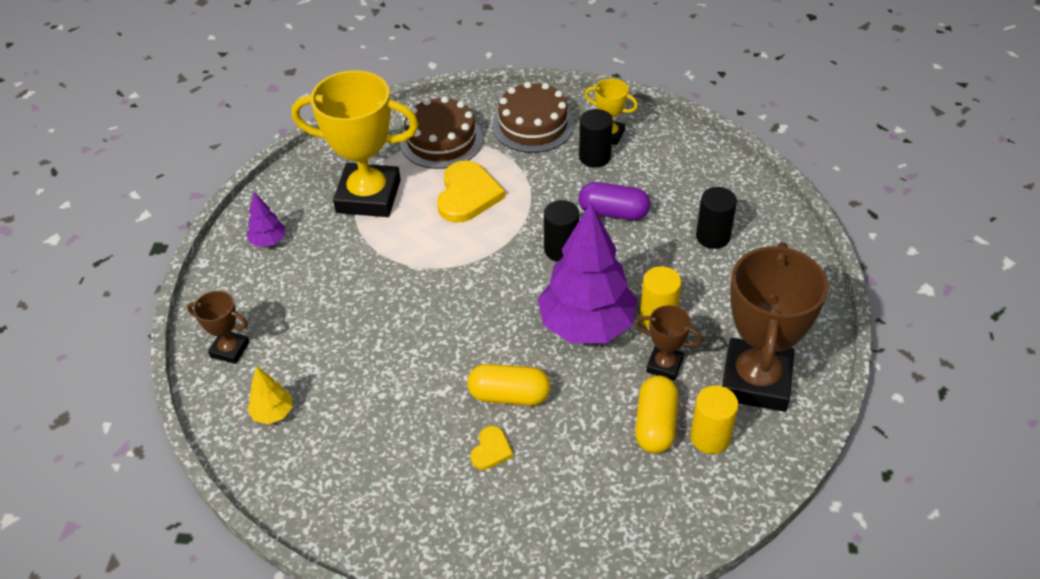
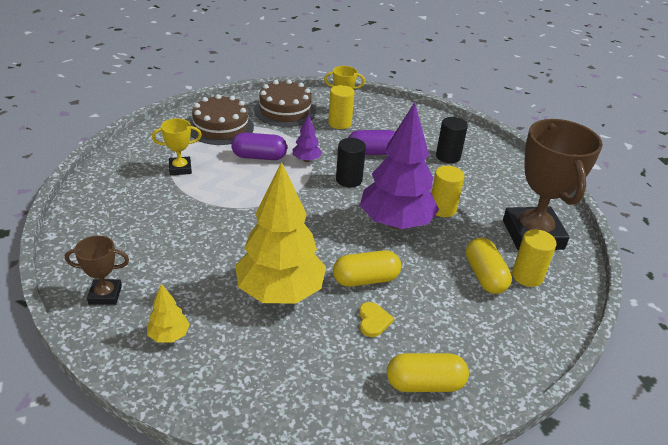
camera: 25 degrees left, 10 degrees down
purple tree [246,192,285,247] -> purple tree moved to [293,114,322,162]
yellow trophy [291,70,419,217] -> yellow trophy [152,118,202,176], size x0.47
yellow heart [437,160,505,223] -> purple capsule [231,132,287,160]
black cylinder [579,109,613,168] -> yellow cylinder [328,85,355,129]
brown trophy [636,305,703,380] -> none
none -> yellow tree [235,162,326,304]
none -> yellow capsule [387,353,469,392]

